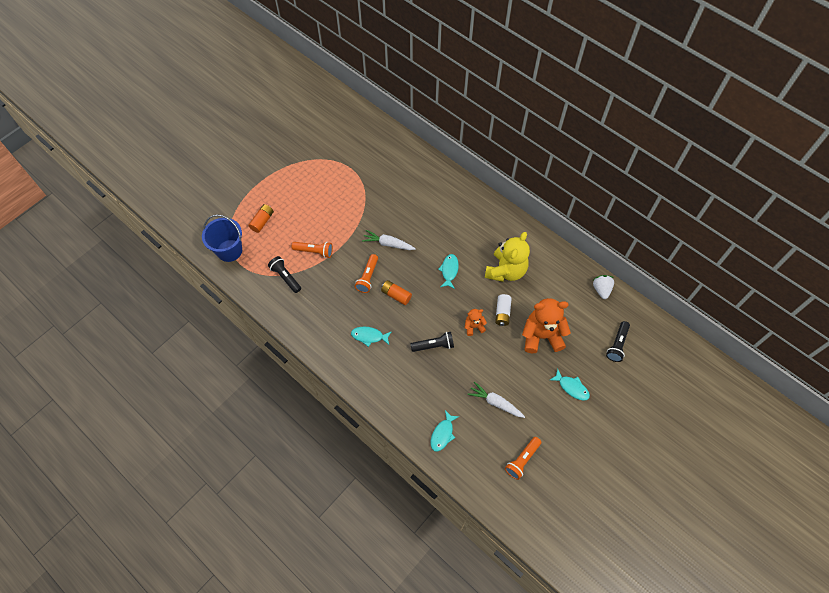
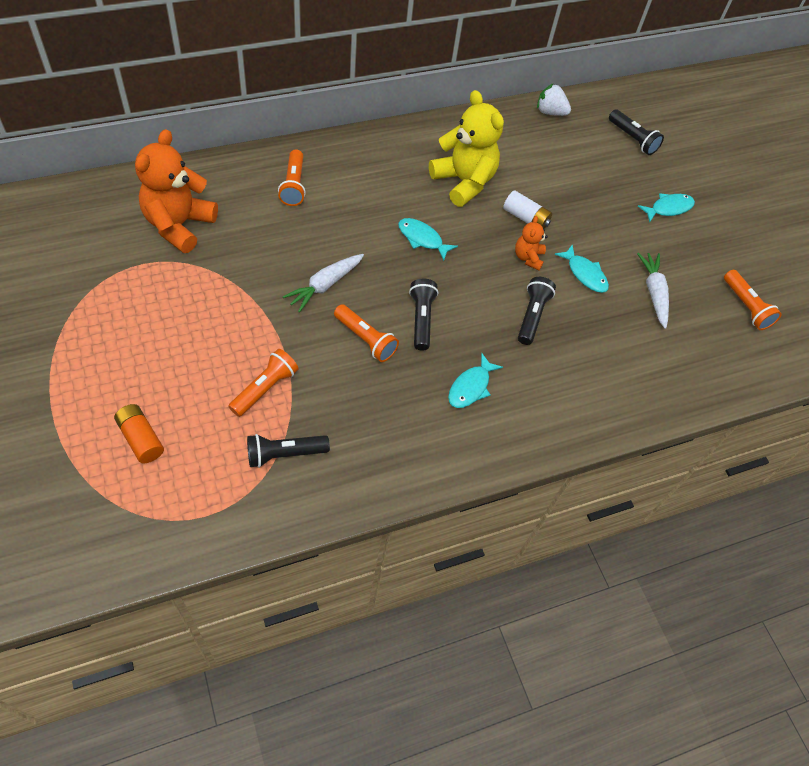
camera: 70 degrees left, 5 degrees down
blue bucket [202,214,242,262] -> none
orange battery [381,280,412,305] -> black flashlight [409,279,438,351]
turquoise fish [431,410,460,452] -> turquoise fish moved to [555,244,609,293]
white carrot [467,382,525,418] -> white carrot turned 120 degrees clockwise [637,253,669,329]
orange teddy bear [522,298,571,353] -> orange teddy bear moved to [135,129,218,253]
none -> orange flashlight [278,149,306,206]

